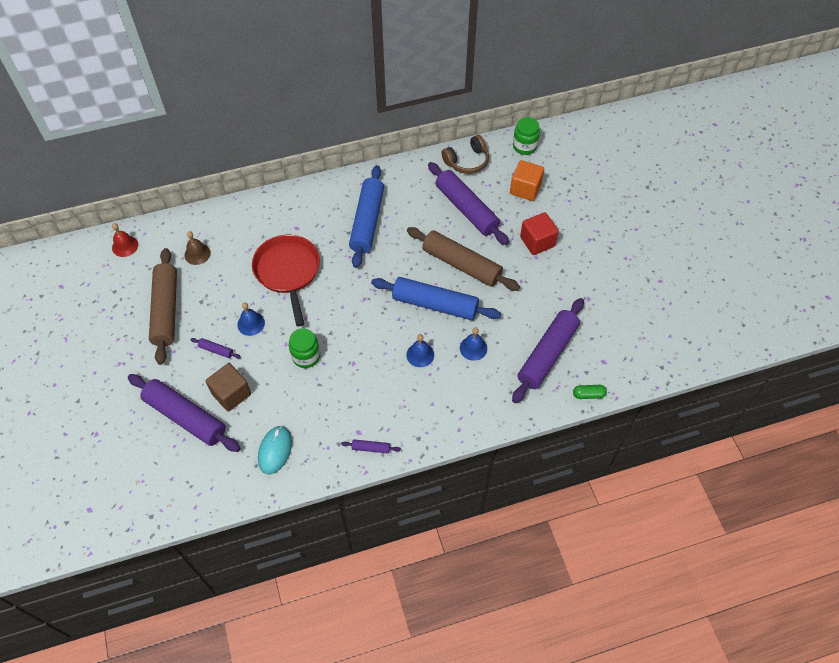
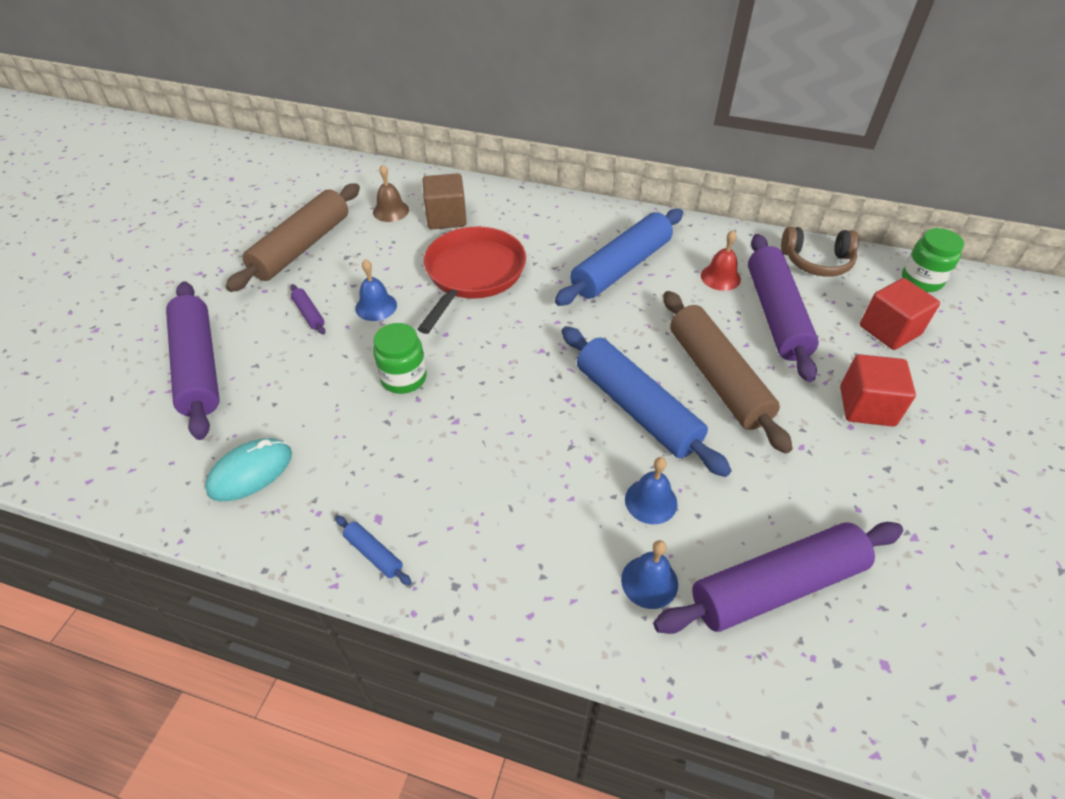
camera: 35 degrees right, 10 degrees down
red bell [112,223,138,257] -> red bell moved to [701,230,741,291]
brown cube [206,363,251,412] -> brown cube moved to [422,173,467,229]
purple rolling pin [341,439,400,453] -> blue rolling pin [335,516,412,585]
blue bell [406,334,434,367] -> blue bell moved to [621,540,678,609]
orange cube [510,160,544,201] -> red cube [860,278,940,350]
green capsule [573,385,607,399] -> none

